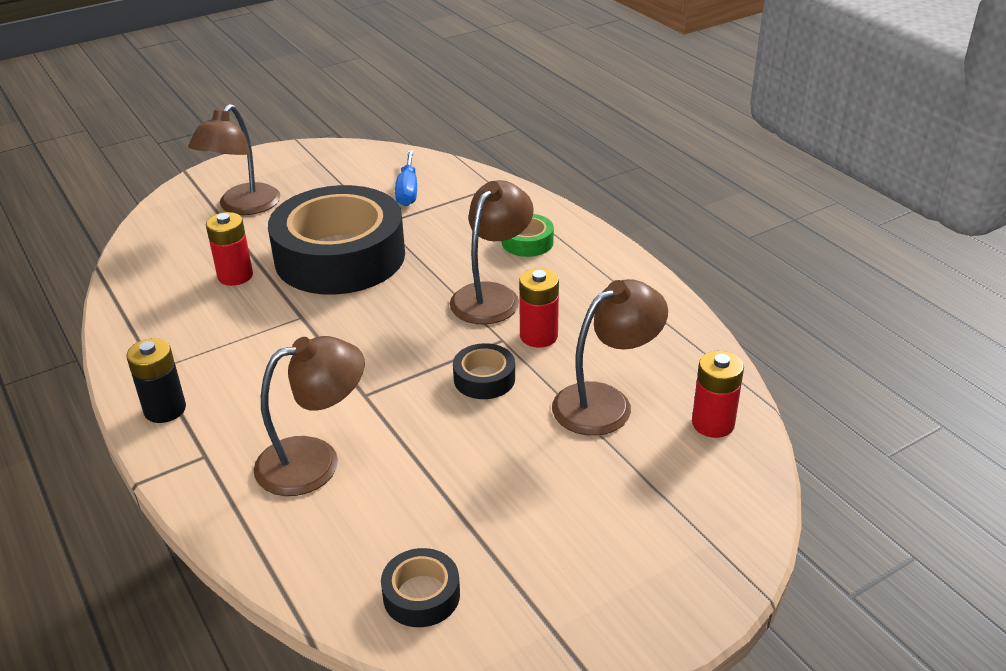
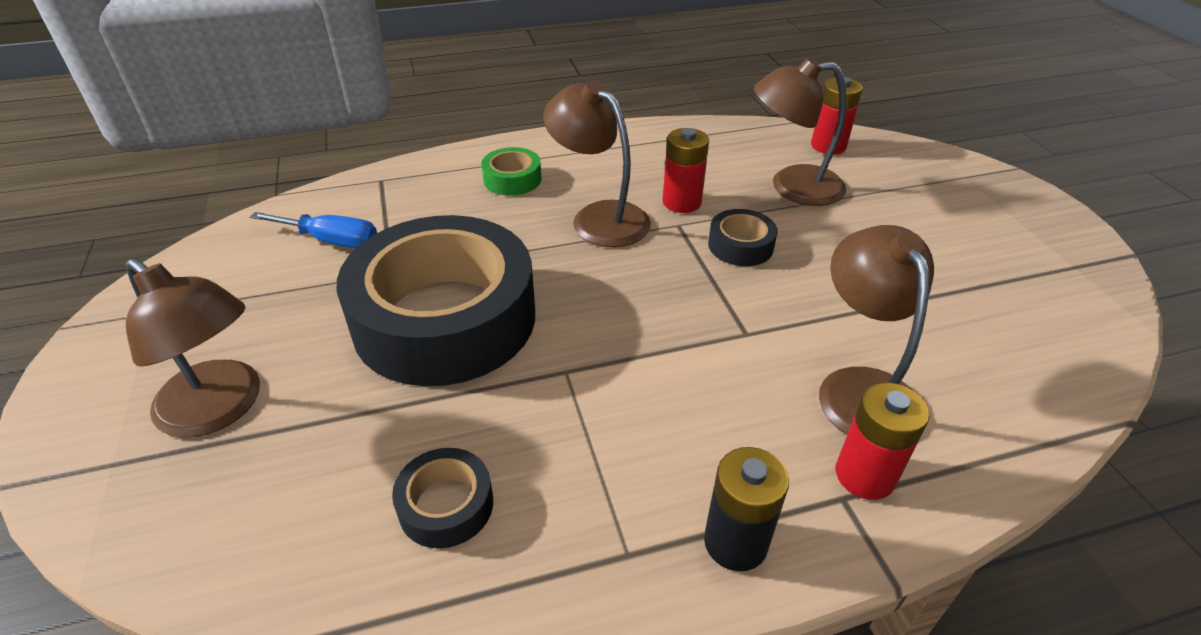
camera: 75 degrees left, 5 degrees up
red battery [206,212,253,286] -> red battery moved to [836,383,929,500]
black tape [381,548,460,627] -> black tape moved to [392,448,493,548]
brown lamp [552,279,668,436] -> brown lamp turned 75 degrees counterclockwise [754,58,847,206]

